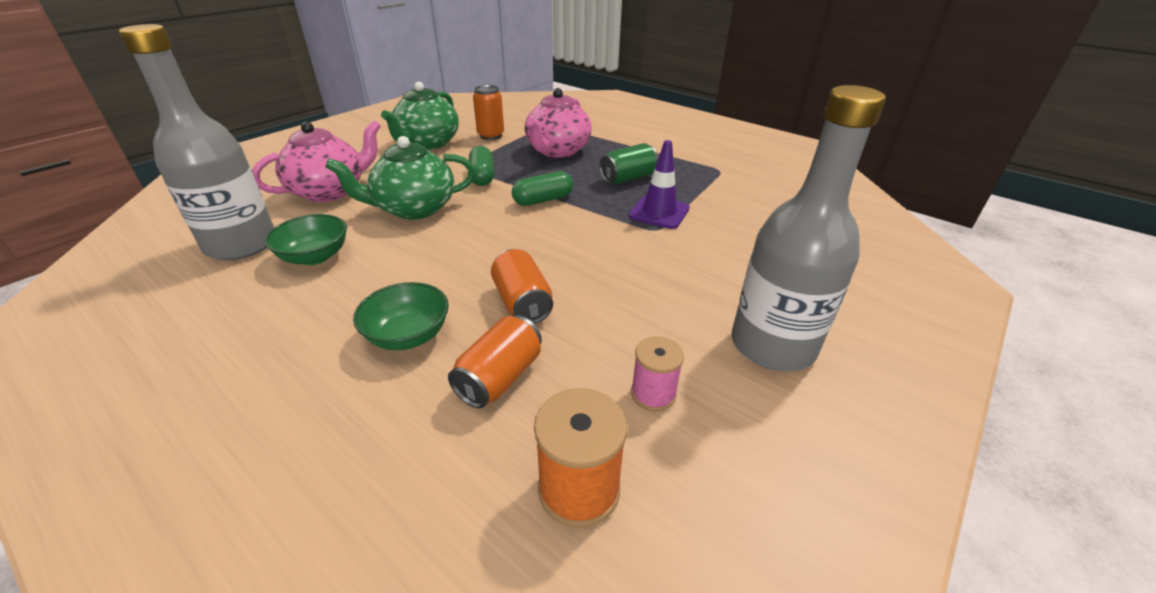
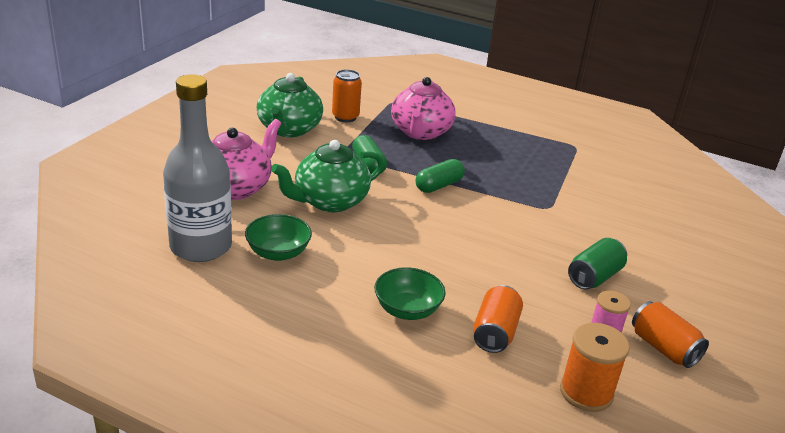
camera: 15 degrees left, 5 degrees down
orange can [491,249,553,324] -> orange can moved to [632,301,709,368]
green can [599,143,658,184] -> green can moved to [568,238,627,290]
purple traffic cone [629,140,690,229] -> none
grey bottle [732,85,886,371] -> none

